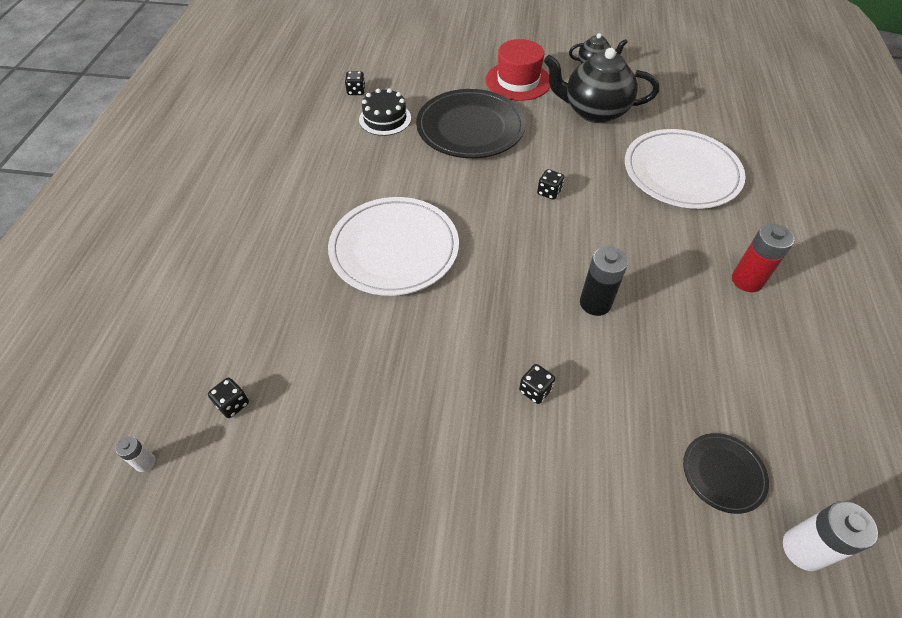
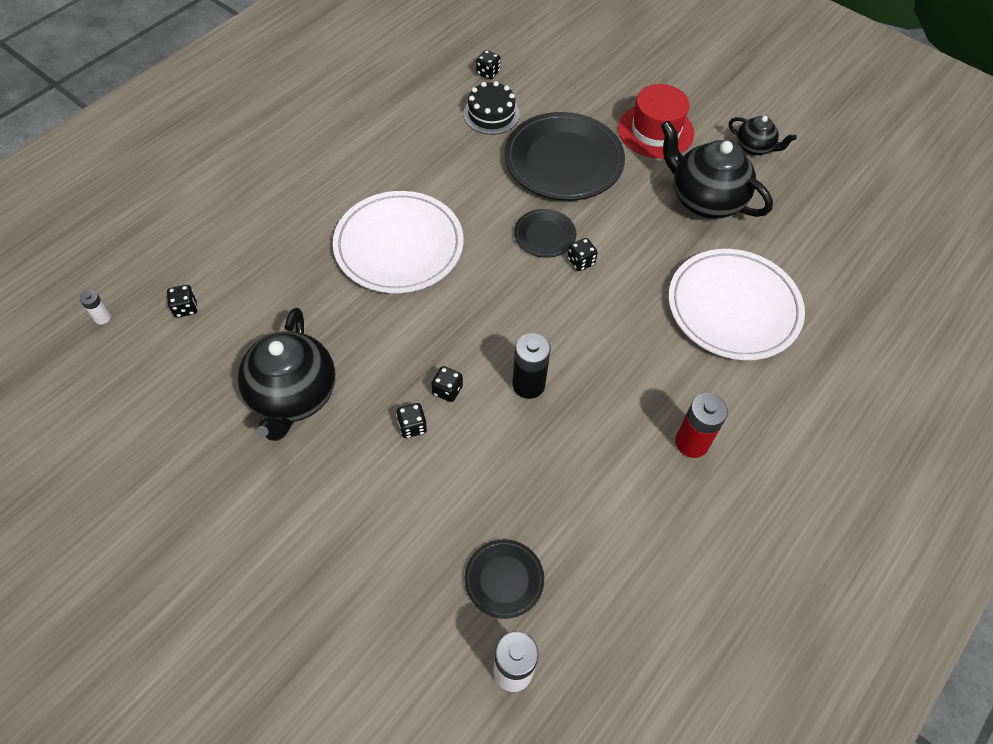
camera: 30 degrees right, 5 degrees up
none -> black teapot [238,308,335,441]
none -> black dice [431,366,463,402]
none -> black plate [514,209,576,258]

